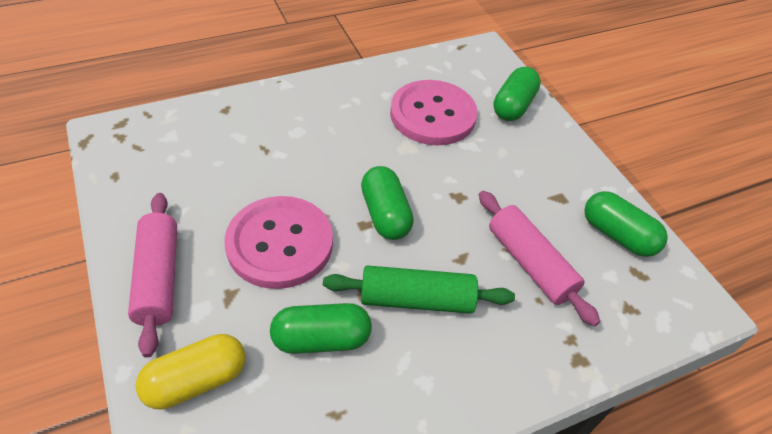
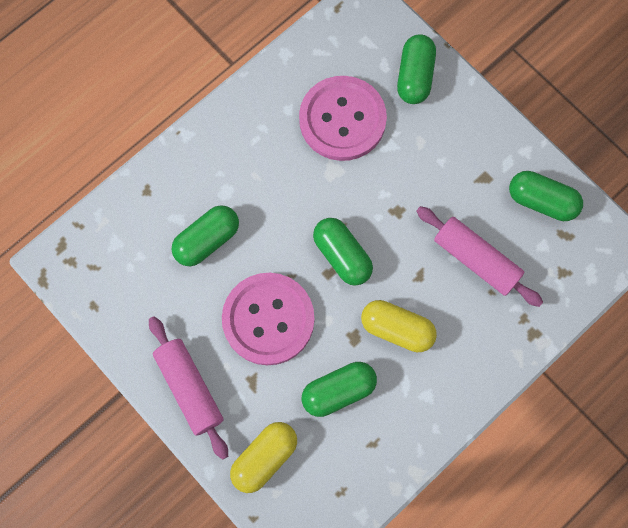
camera: 15 degrees left, 25 degrees up
green rolling pin [323,265,515,314] -> yellow capsule [361,300,437,352]
none -> green capsule [171,205,239,266]

